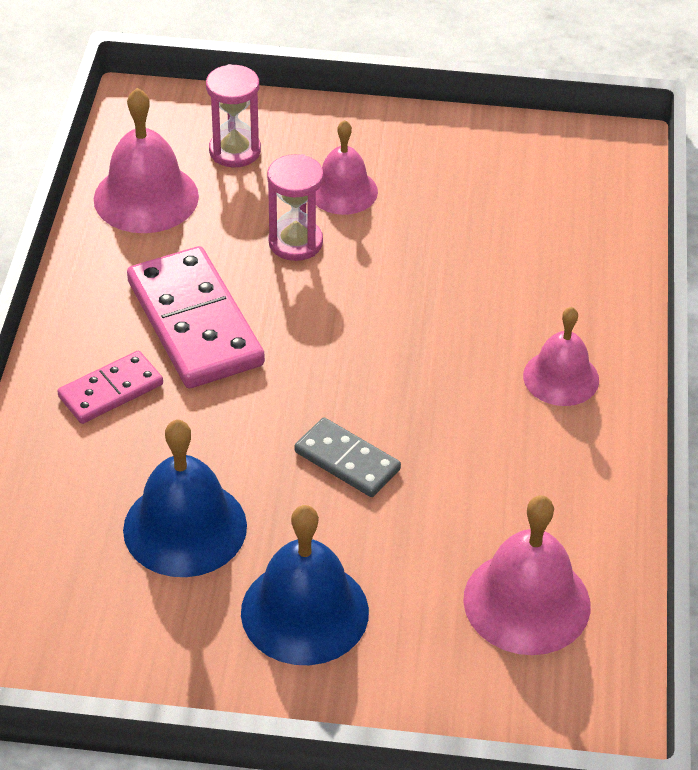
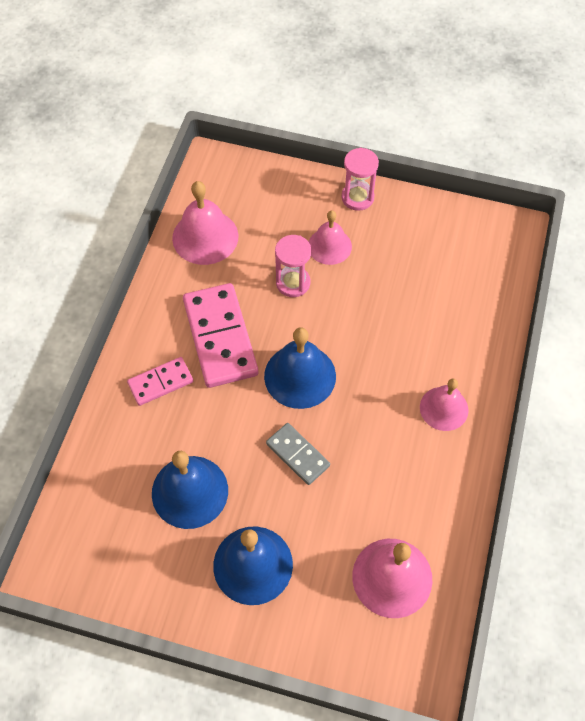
camera: 10 degrees right, 15 degrees up
pink hourglass [206,64,261,167] -> pink hourglass moved to [341,148,379,211]
none -> blue bell [264,327,336,409]

